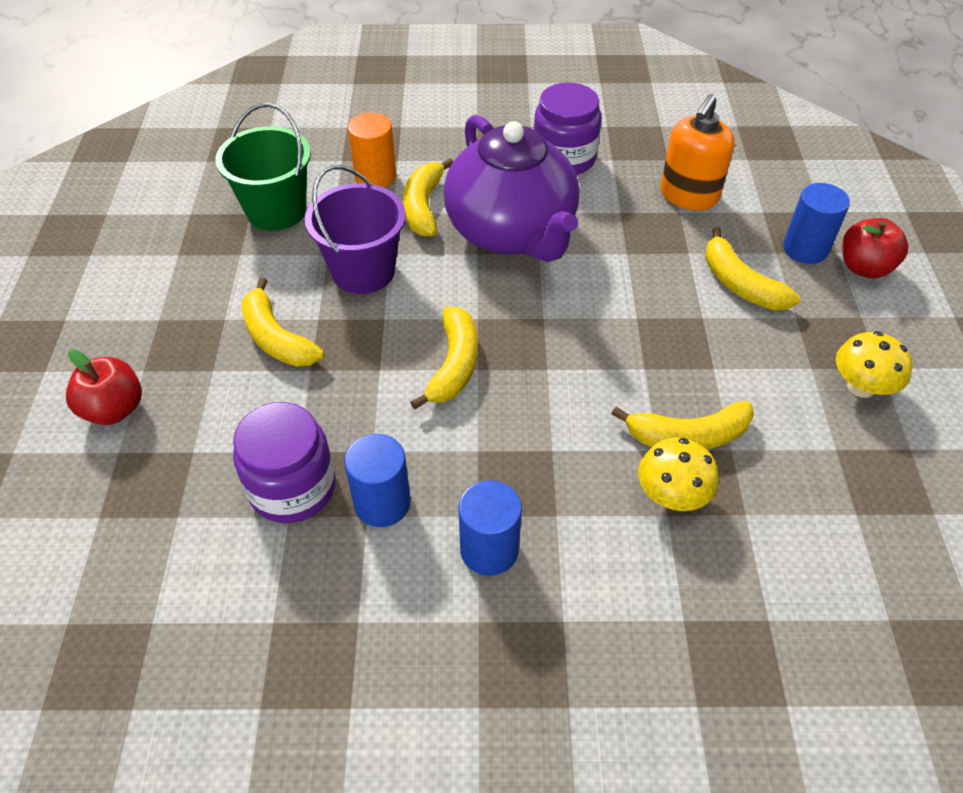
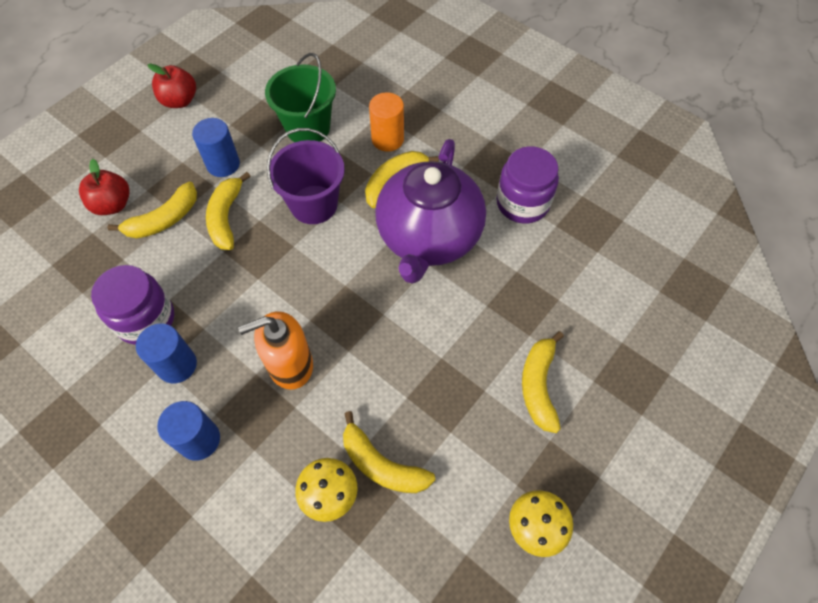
camera: 40 degrees right, 10 degrees up
yellow banana [410,306,478,410] -> yellow banana moved to [107,182,197,239]
orange soap dispenser [661,94,735,210] -> orange soap dispenser moved to [238,311,313,390]
blue cylinder [783,183,850,264] -> blue cylinder moved to [192,118,240,177]
red apple [842,218,908,278] -> red apple moved to [148,63,196,108]

